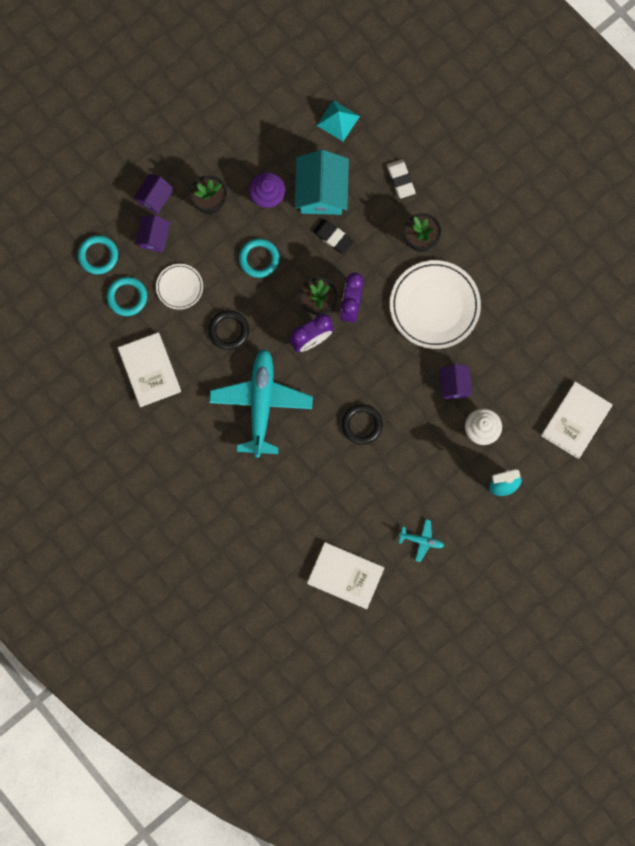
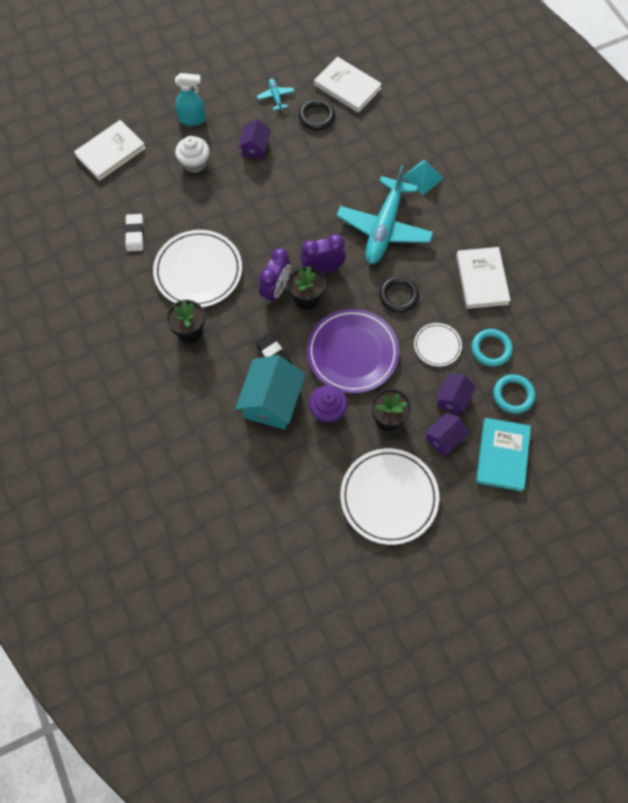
camera: 165 degrees left, 10 degrees down
turquoise ring [239,239,279,278] -> purple plate [307,309,399,393]
turquoise pyramid [316,100,360,141] -> turquoise pyramid moved to [403,160,444,195]
black ring [342,404,383,445] -> black ring moved to [299,99,335,130]
white eraser [387,159,416,199] -> white eraser moved to [125,214,144,251]
turquoise plane [399,519,444,562] -> turquoise plane turned 45 degrees clockwise [257,78,294,111]
purple house [440,364,472,399] -> purple house moved to [238,119,271,159]
none -> white plate [340,448,439,545]
none -> turquoise book [476,418,531,492]

